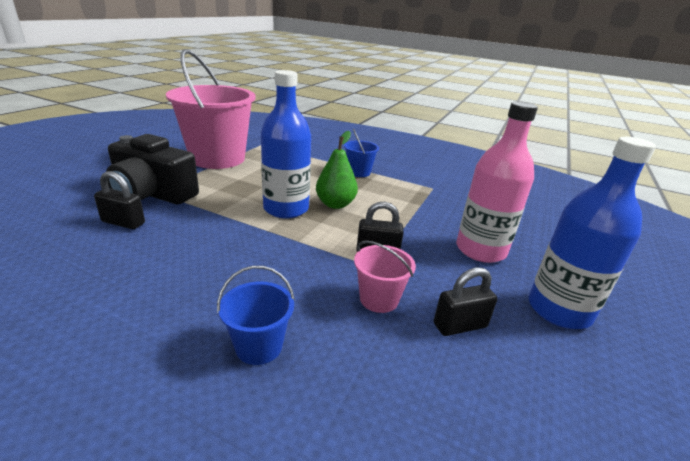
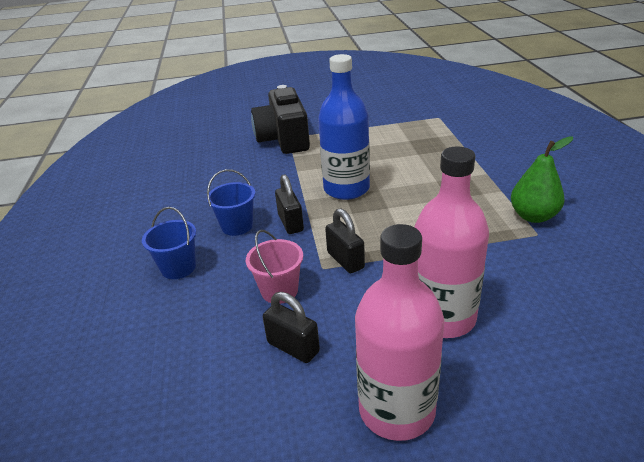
camera: 60 degrees right, 5 degrees up
black padlock [94,171,145,229] -> black padlock moved to [275,174,304,234]
pink bucket [166,49,255,169] -> none
green pear [316,131,358,209] -> green pear moved to [511,136,573,223]
blue bucket [344,129,379,177] -> blue bucket moved to [207,169,255,236]
blue bottle [529,137,656,329] -> pink bottle [355,224,444,441]

